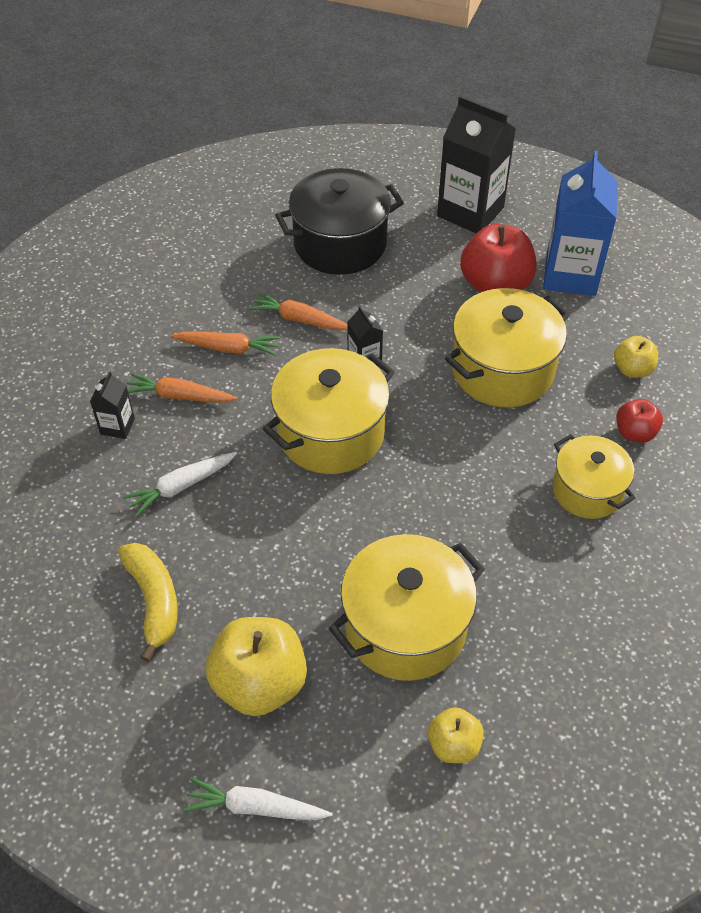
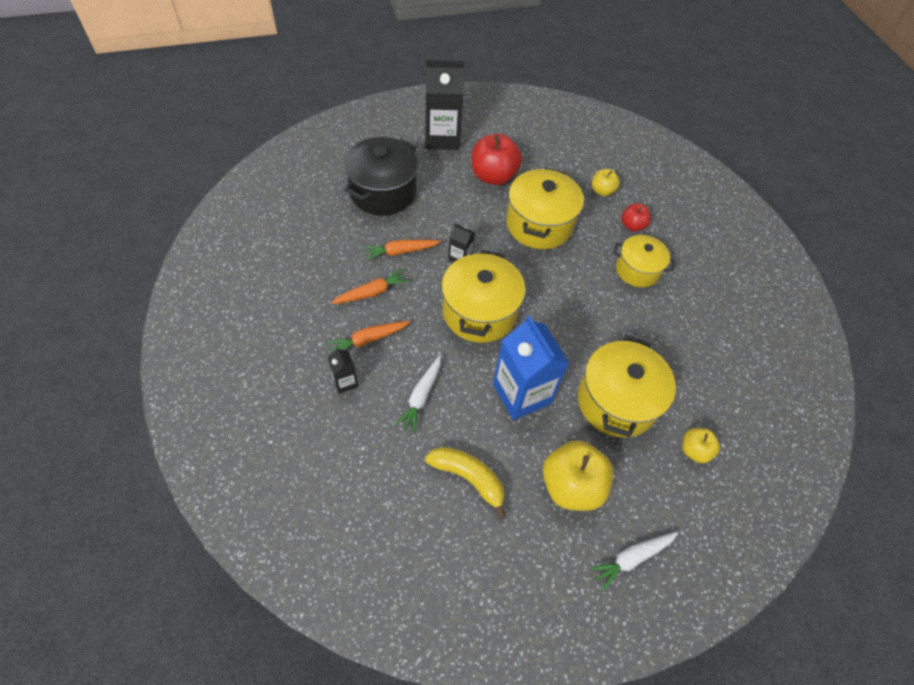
camera: 40 degrees left, 5 degrees up
blue carton [543,151,618,296] -> blue carton moved to [493,315,569,420]

